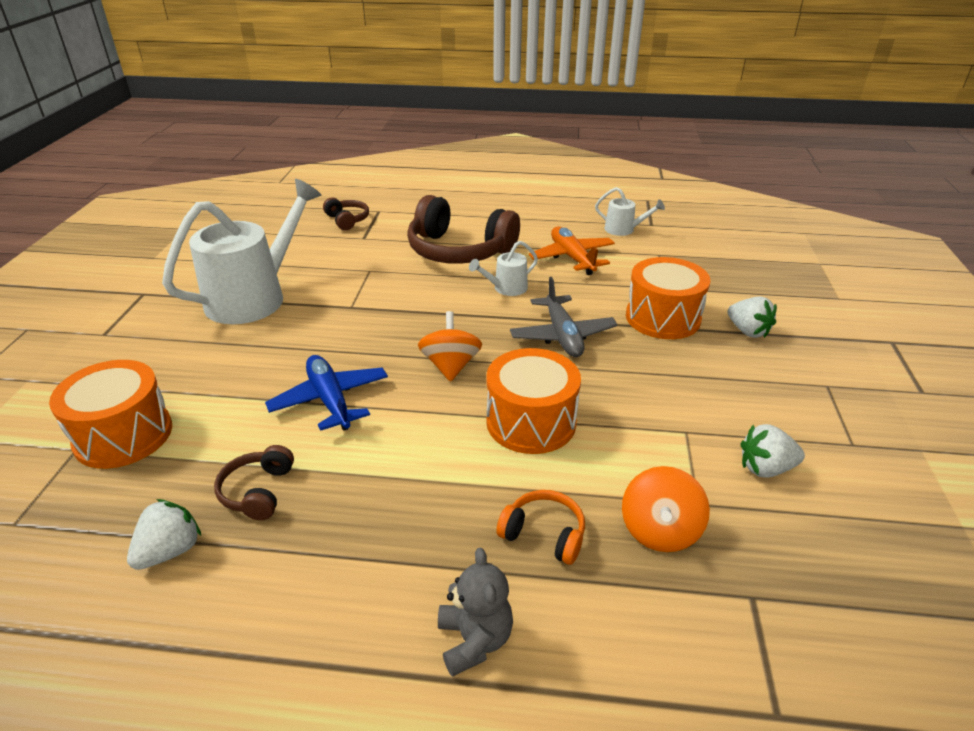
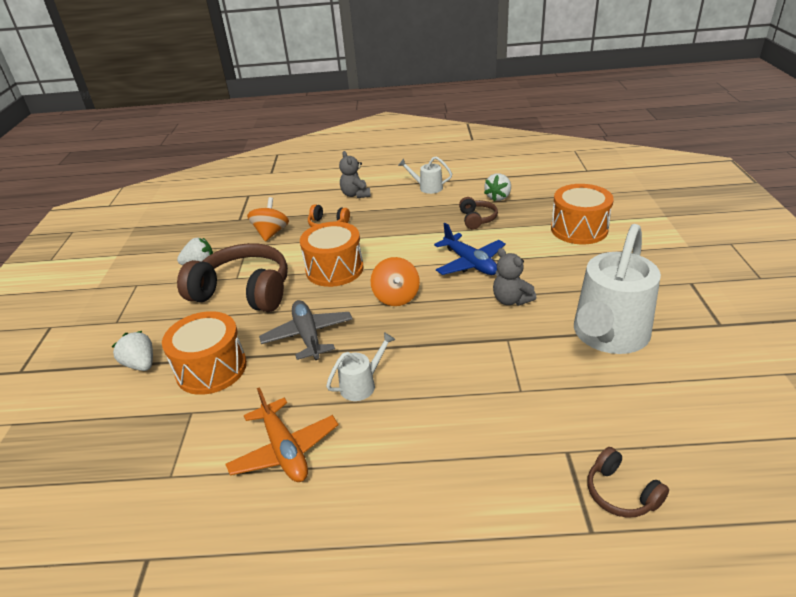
camera: 175 degrees right, 0 degrees up
brown headphones [407,195,520,264] -> brown headphones moved to [177,243,288,312]
white watering can [595,187,665,236] -> white watering can moved to [398,156,452,194]
none -> grey teddy bear [493,248,536,306]

